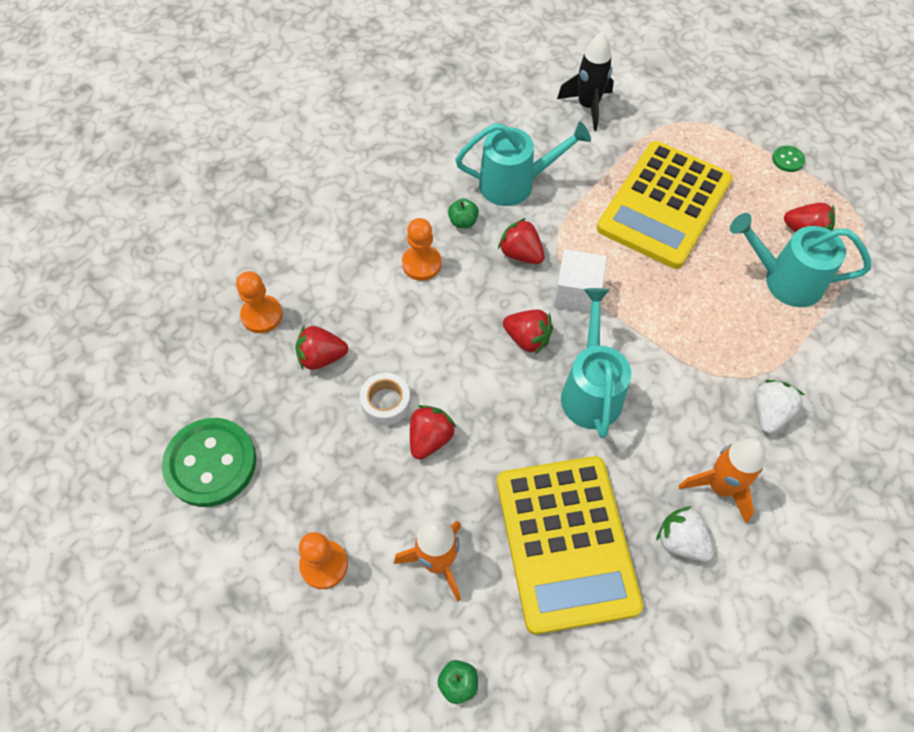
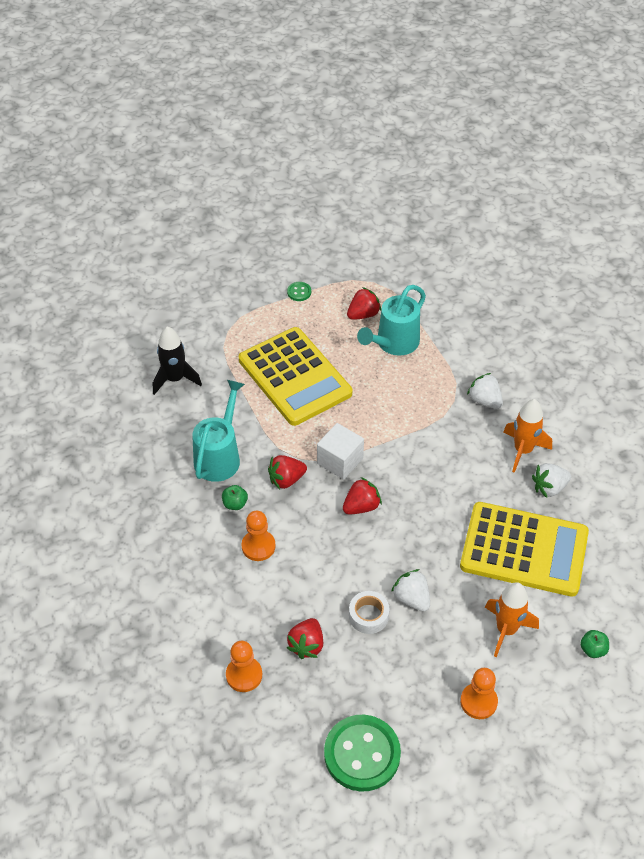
camera: 65 degrees left, 10 degrees down
red strawberry [410,405,457,460] -> white strawberry [391,569,430,611]
turquoise watering can [561,288,631,438] -> none

